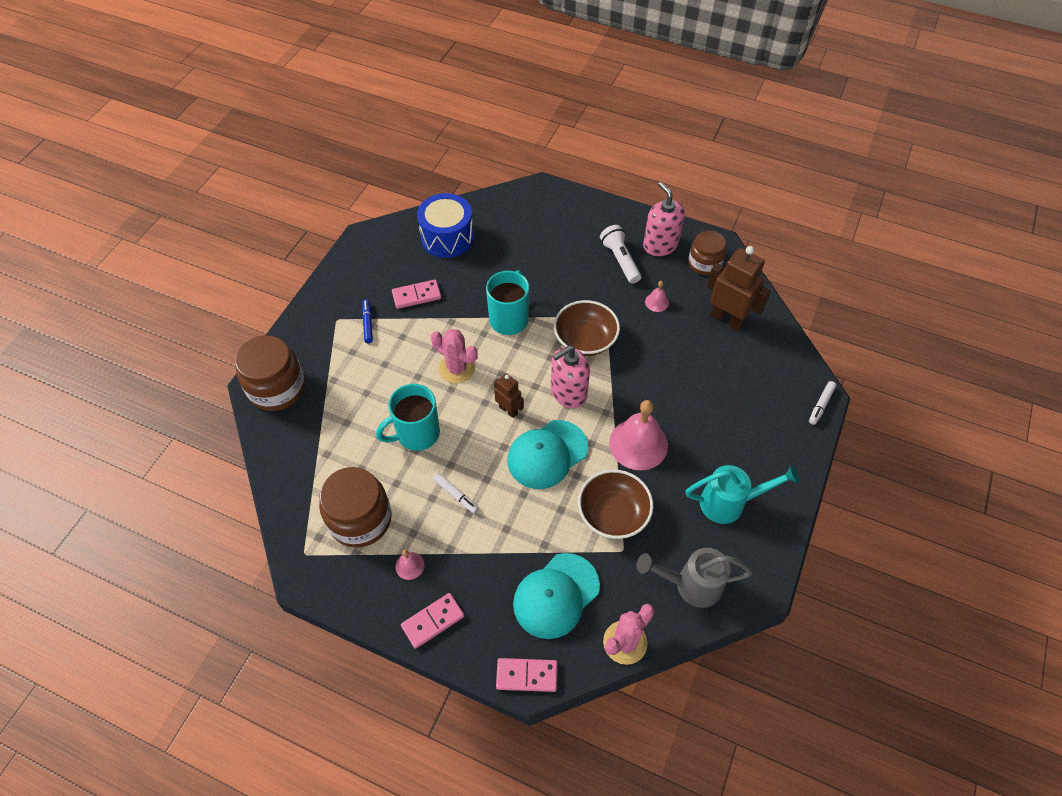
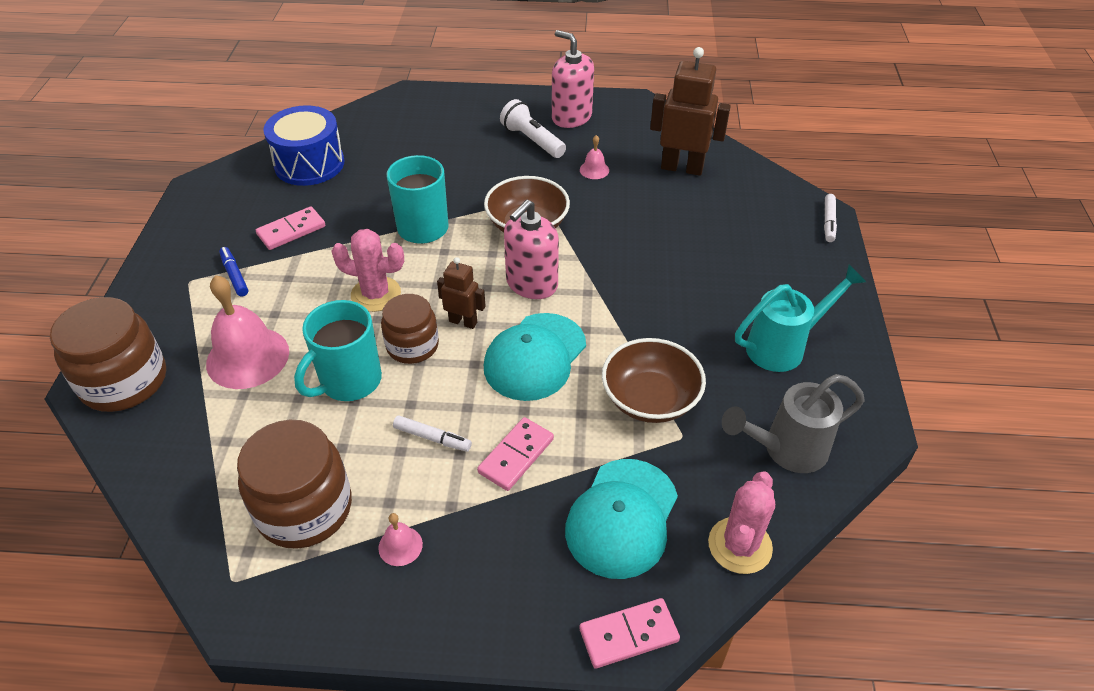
camera: 20 degrees left, 10 degrees down
pink domino [401,593,464,649] -> pink domino moved to [477,417,554,491]
pink bell [609,400,668,470] -> pink bell moved to [206,275,289,389]
brown jar [688,230,726,275] -> brown jar moved to [381,294,439,364]

